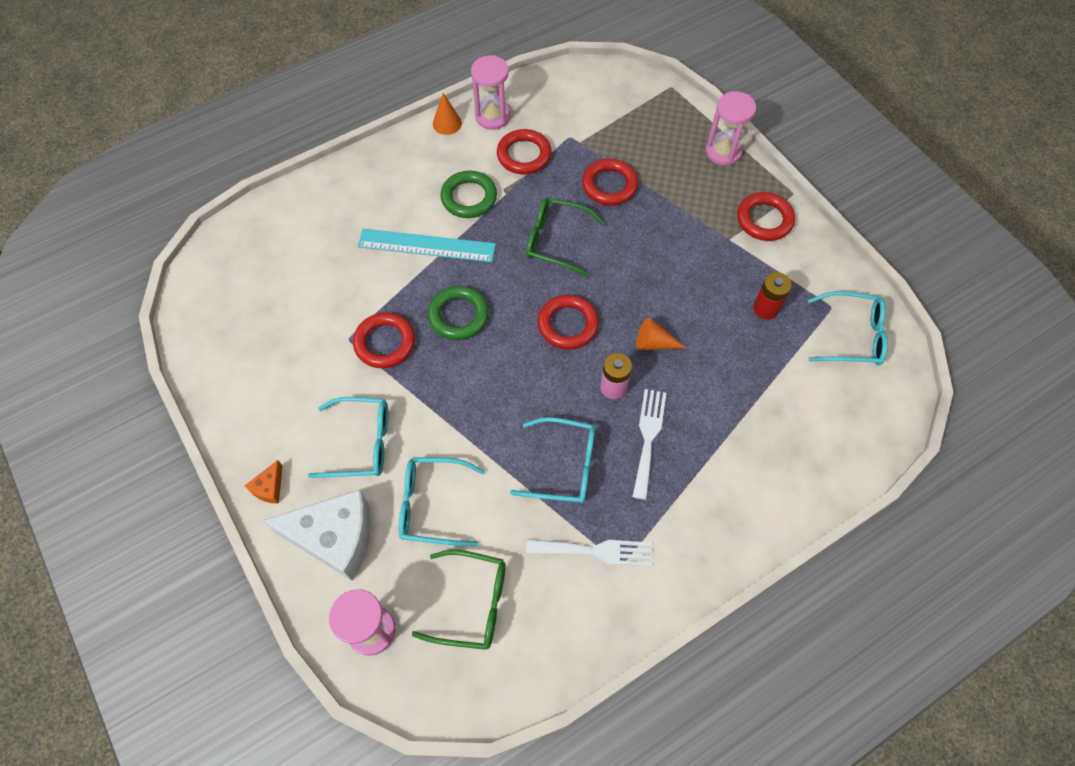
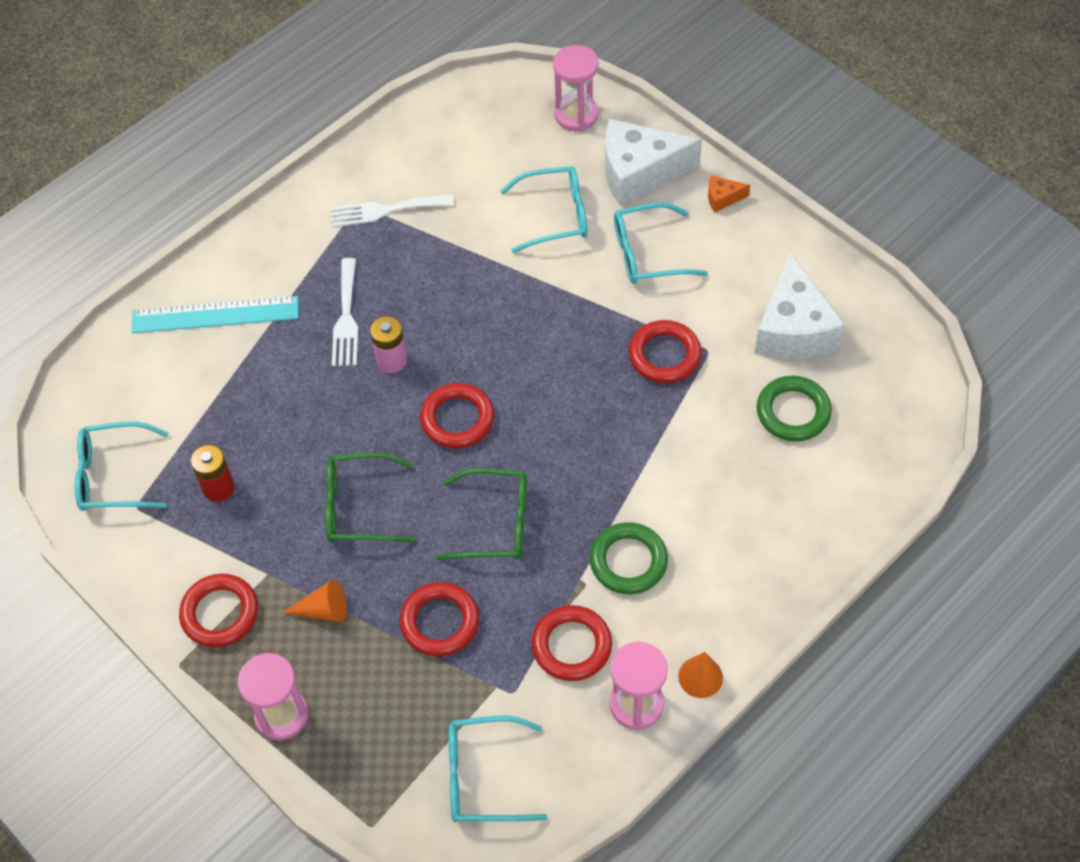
camera: 170 degrees right, 5 degrees down
orange cheese [245,460,282,504] -> orange cheese turned 105 degrees counterclockwise [708,175,750,213]
turquoise ruler [358,229,496,262] -> turquoise ruler moved to [132,296,299,333]
green glasses [411,550,506,650] -> green glasses moved to [325,452,415,543]
green ring [428,286,489,340] -> green ring moved to [757,376,832,442]
turquoise glasses [510,417,595,503] -> turquoise glasses moved to [449,716,547,822]
orange cone [636,318,686,350] -> orange cone moved to [282,579,347,622]
none -> white cheese [755,252,845,359]

